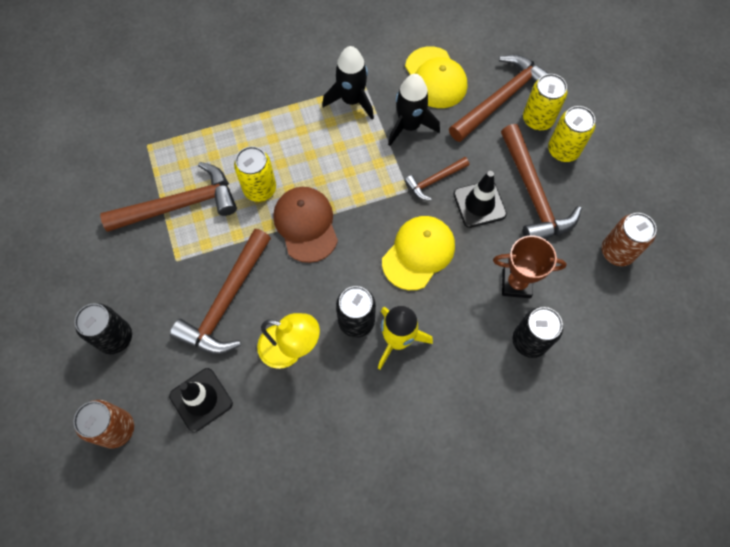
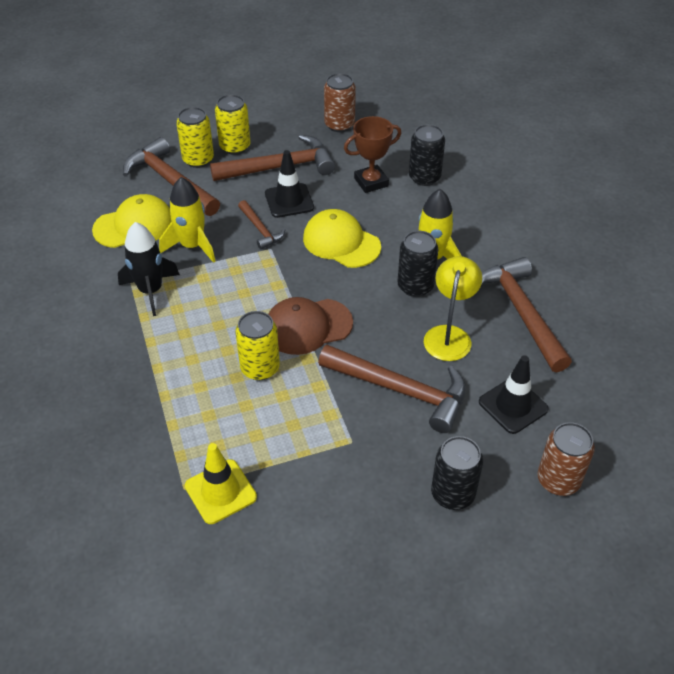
camera: 90 degrees left, 20 degrees down
brown hammer [100,162,237,232] -> brown hammer moved to [478,257,572,372]
black rocket [388,74,440,146] -> yellow rocket [159,177,215,263]
brown trophy [493,235,567,298] -> brown trophy turned 60 degrees clockwise [344,116,401,193]
none -> yellow traffic cone [185,443,257,524]

